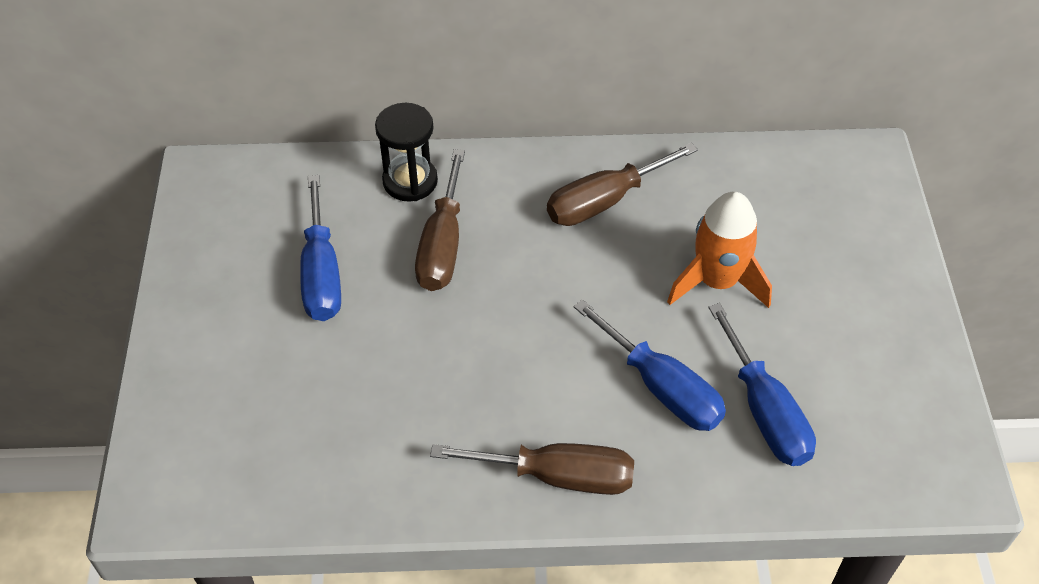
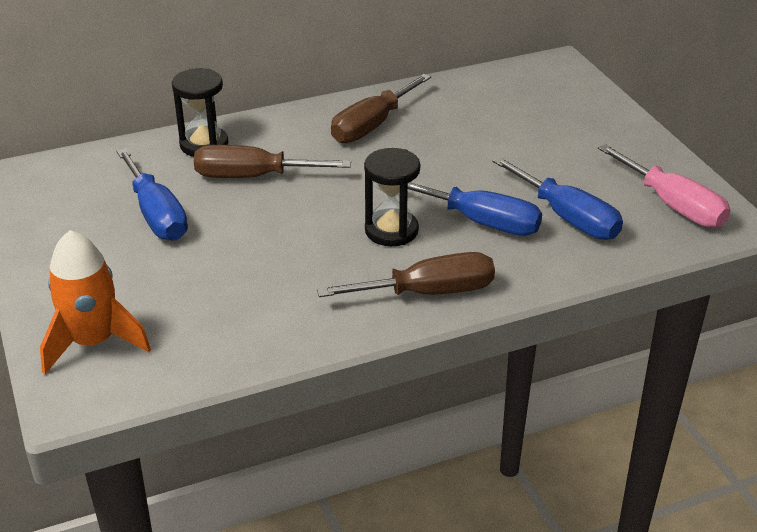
camera: 20 degrees left, 15 degrees down
brown screwdriver [415,149,465,291] -> brown screwdriver turned 105 degrees clockwise [194,145,351,178]
orange rocket [667,192,772,308] -> orange rocket moved to [40,230,151,374]
none -> black hourglass [364,148,420,246]
none -> pink screwdriver [598,144,730,228]

